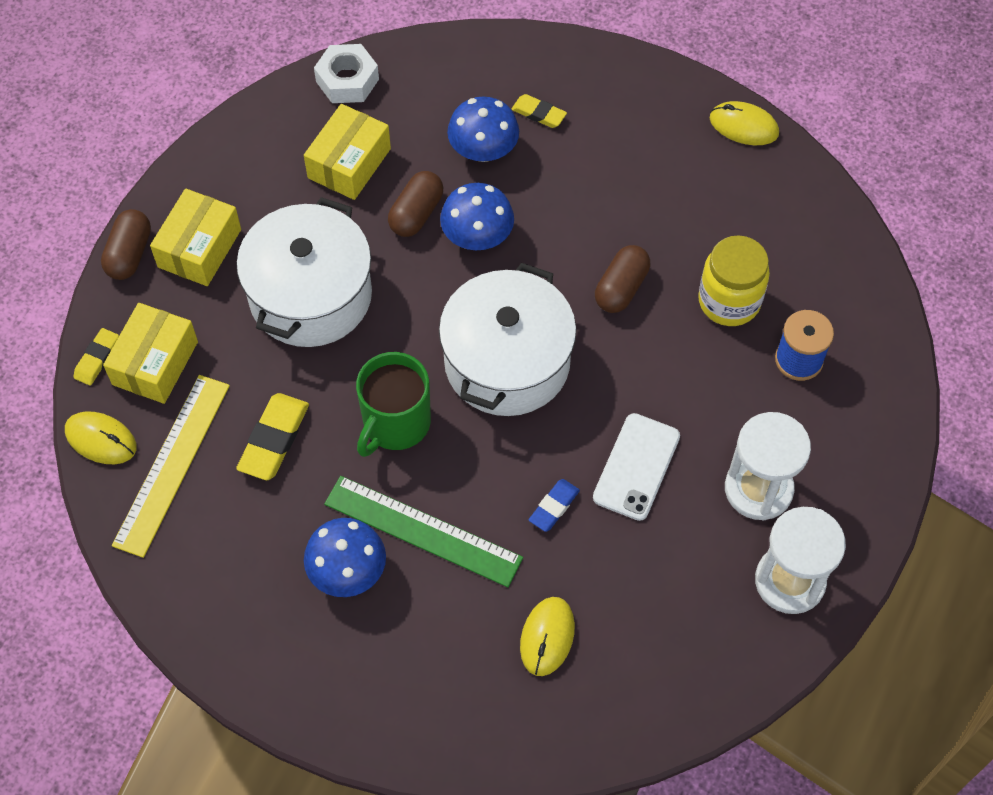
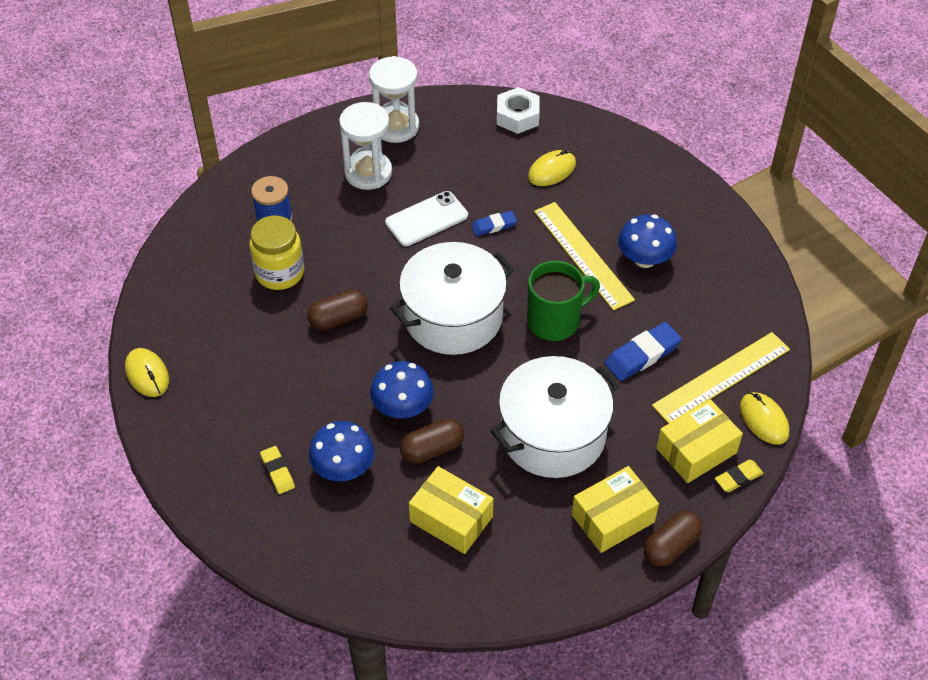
camera: 145 degrees left, 10 degrees down
yellow eraser [236,393,309,480] -> blue eraser [605,322,682,381]
yellow box [304,104,391,200] -> yellow box turned 60 degrees clockwise [409,466,494,554]
white nut [314,44,379,103] -> white nut moved to [497,87,540,134]
green ruler [324,476,523,587] -> yellow ruler [534,202,635,311]

